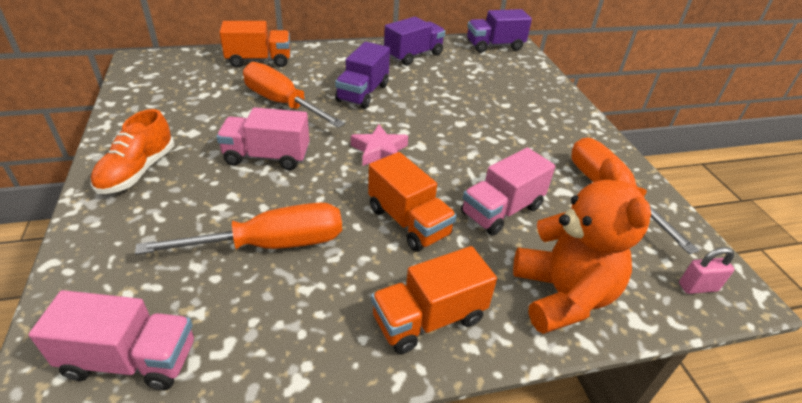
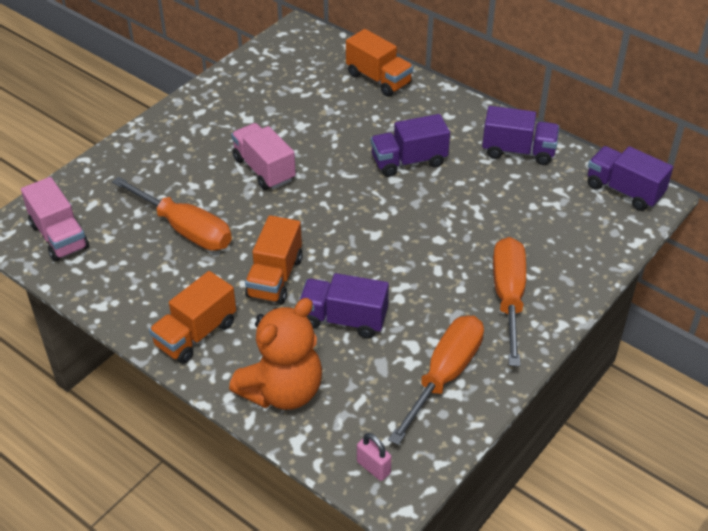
camera: 55 degrees right, 5 degrees up
orange shoe [91,109,174,194] -> none
orange screwdriver [243,62,345,128] -> orange screwdriver moved to [493,237,526,366]
pink star [351,125,408,166] -> none
orange truck [371,246,497,354] -> orange truck turned 75 degrees counterclockwise [149,271,236,364]
pink truck [461,147,555,236] -> purple truck [299,273,389,338]

